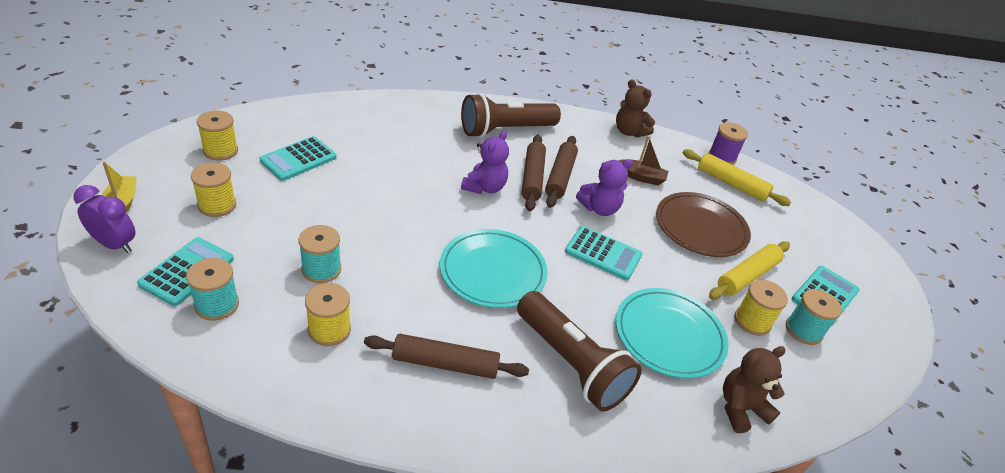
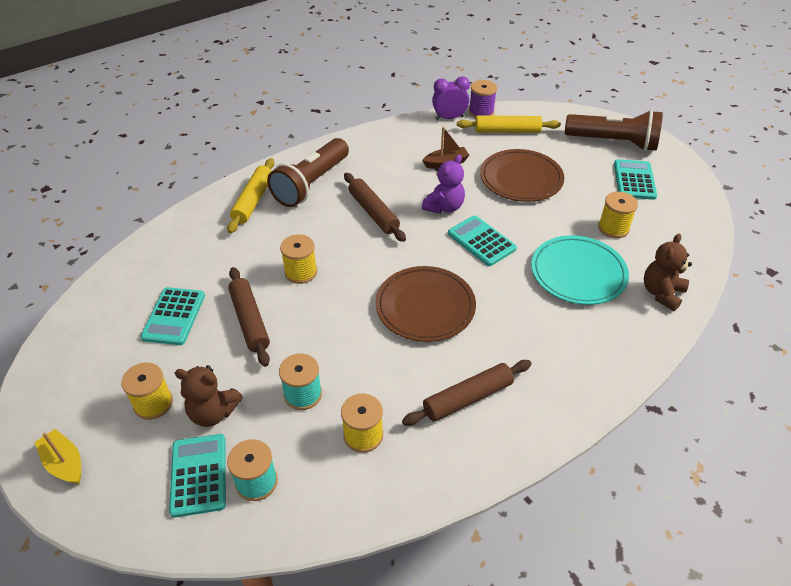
camera: 30 degrees left, 5 degrees up
purple clock [74,185,135,253] -> purple clock moved to [432,76,470,120]
yellow spool [197,111,238,161] -> yellow spool moved to [280,234,317,284]
turquoise plate [440,229,548,308] -> brown plate [376,266,476,342]
purple teddy bear [461,130,509,194] -> none
brown flashlight [517,291,642,412] -> brown flashlight moved to [565,110,663,151]
brown rolling pin [545,136,578,208] -> brown rolling pin moved to [228,267,270,367]
turquoise calculator [565,226,643,280] -> turquoise calculator turned 120 degrees counterclockwise [448,215,517,266]
brown teddy bear [616,79,655,137] -> brown teddy bear moved to [175,365,243,427]
yellow rolling pin [709,241,790,300] -> yellow rolling pin moved to [227,158,275,233]
turquoise spool [786,289,842,345] -> none

